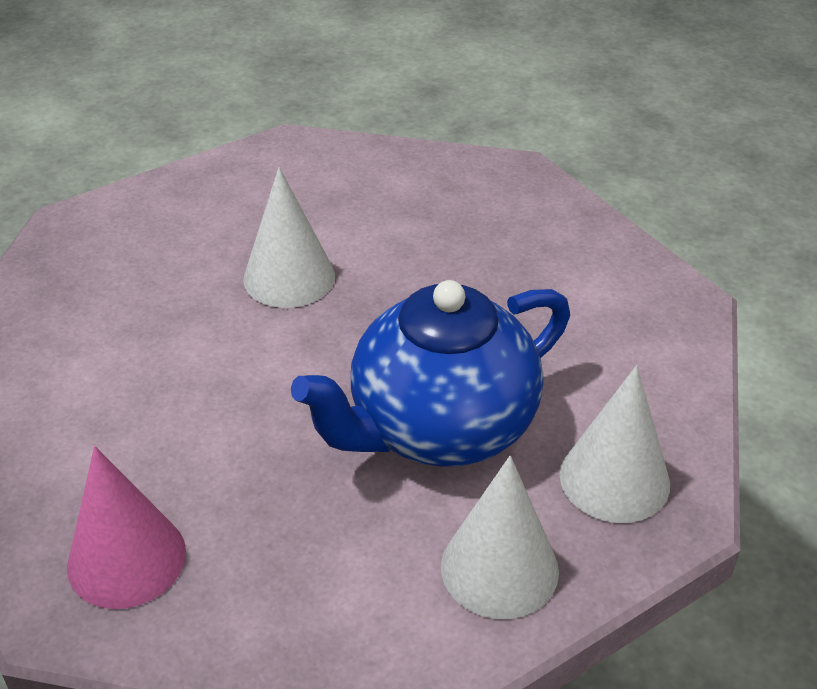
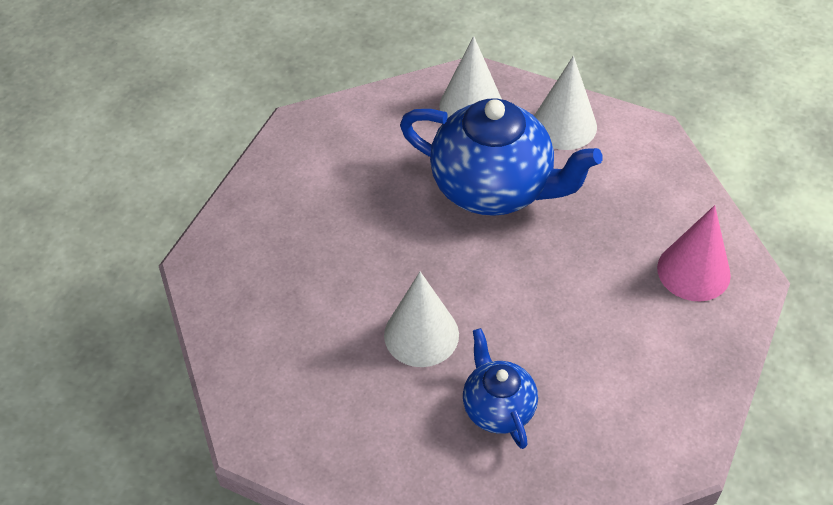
camera: 120 degrees left, 10 degrees up
none -> blue teapot [463,328,538,449]

